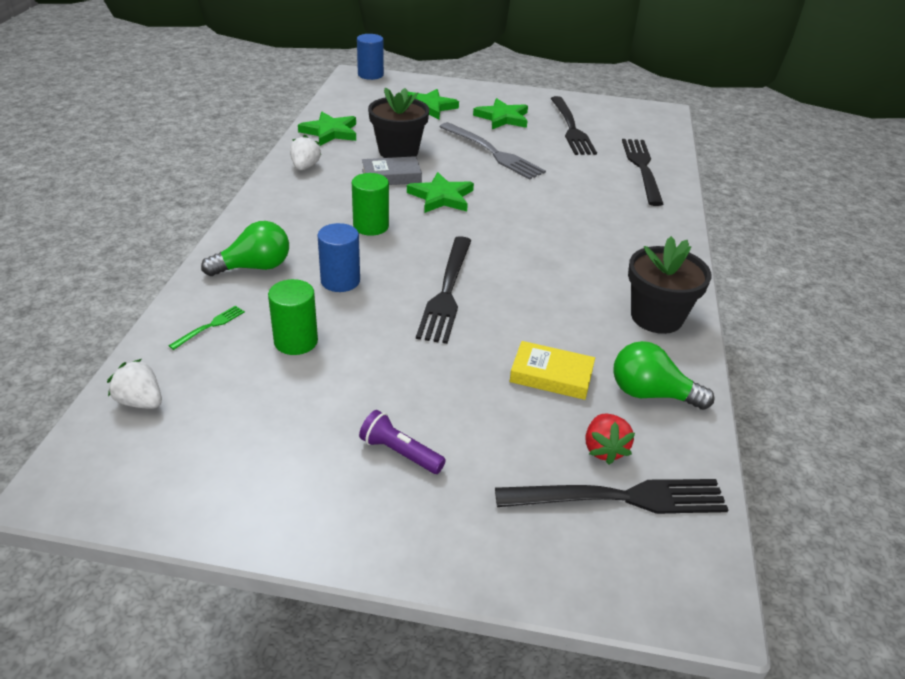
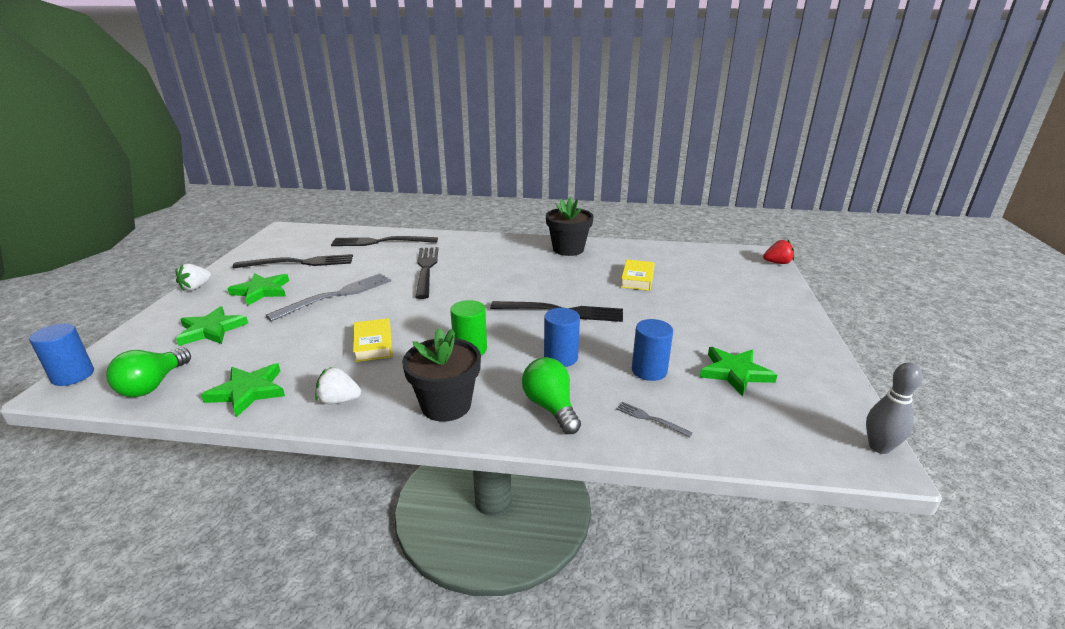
camera: 90 degrees left, 10 degrees down
white strawberry [107,359,162,409] -> white strawberry moved to [175,264,211,291]
green fork [169,306,245,350] -> grey fork [616,402,693,437]
green cylinder [268,279,318,355] -> blue cylinder [632,319,673,381]
purple flashlight [359,410,446,474] -> none
grey book [362,156,422,185] -> yellow book [353,318,393,362]
black flower pot [368,88,429,158] -> black flower pot moved to [402,328,481,422]
green star [407,172,474,213] -> green star moved to [700,347,777,396]
black fork [495,479,728,514] -> black fork moved to [416,247,438,299]
red strawberry [585,414,635,465] -> red strawberry moved to [763,240,794,264]
green light bulb [613,341,715,410] -> green light bulb moved to [106,348,191,397]
none -> grey bowling pin [866,362,923,454]

